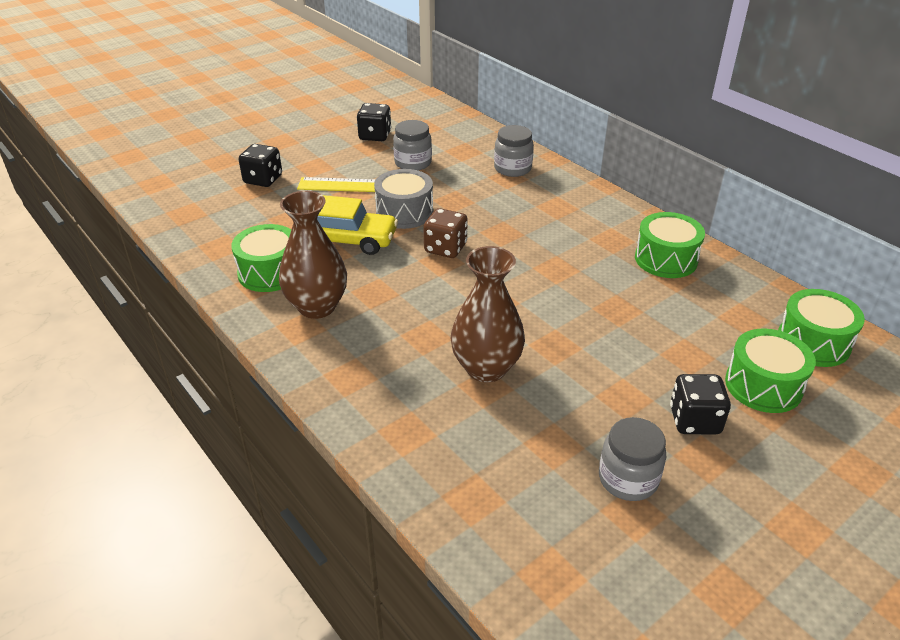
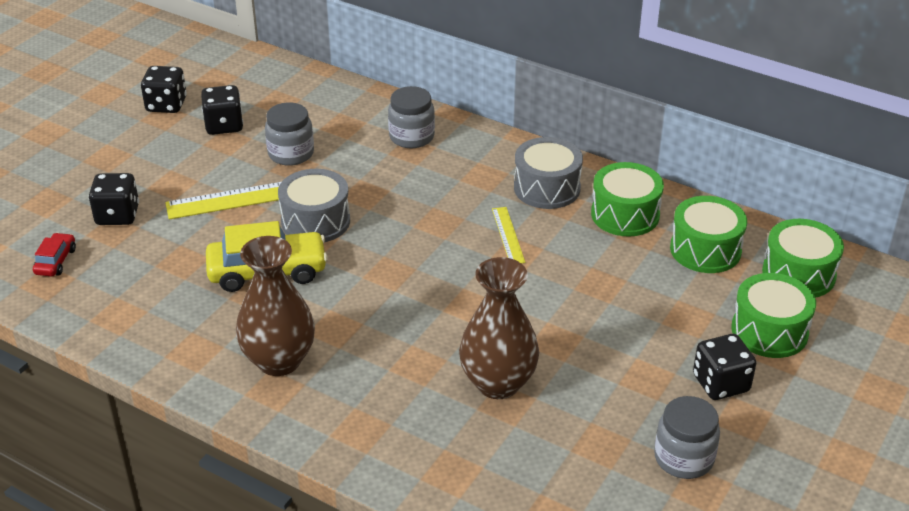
camera: 20 degrees left, 0 degrees up
green drum [231,224,291,292] -> green drum moved to [670,196,747,273]
brown dice [423,208,468,258] -> none
none -> red car [33,233,76,277]
none -> black dice [141,66,187,113]
none -> yellow ruler [492,207,525,263]
none -> grey drum [514,137,583,209]

